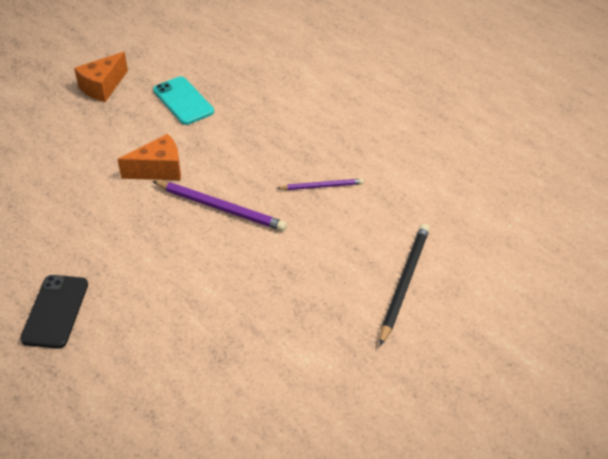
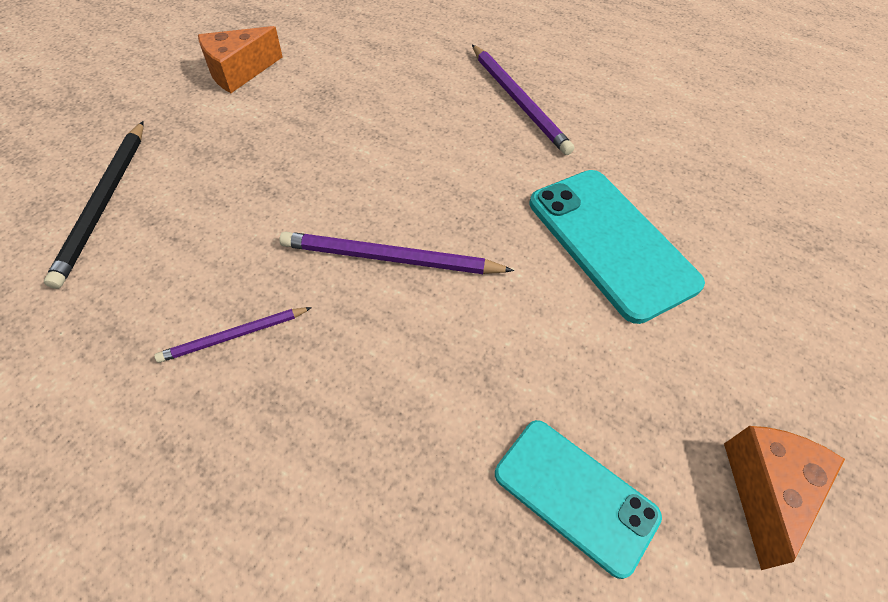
camera: 160 degrees right, 10 degrees up
black phone [20,275,88,349] -> purple pencil [472,45,574,155]
orange cheese [117,134,181,180] -> orange cheese moved to [198,26,283,93]
none -> turquoise phone [530,170,705,324]

